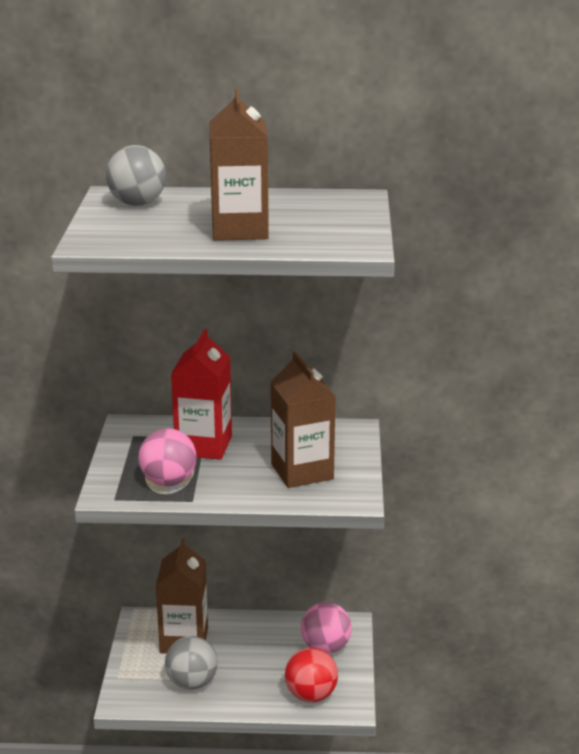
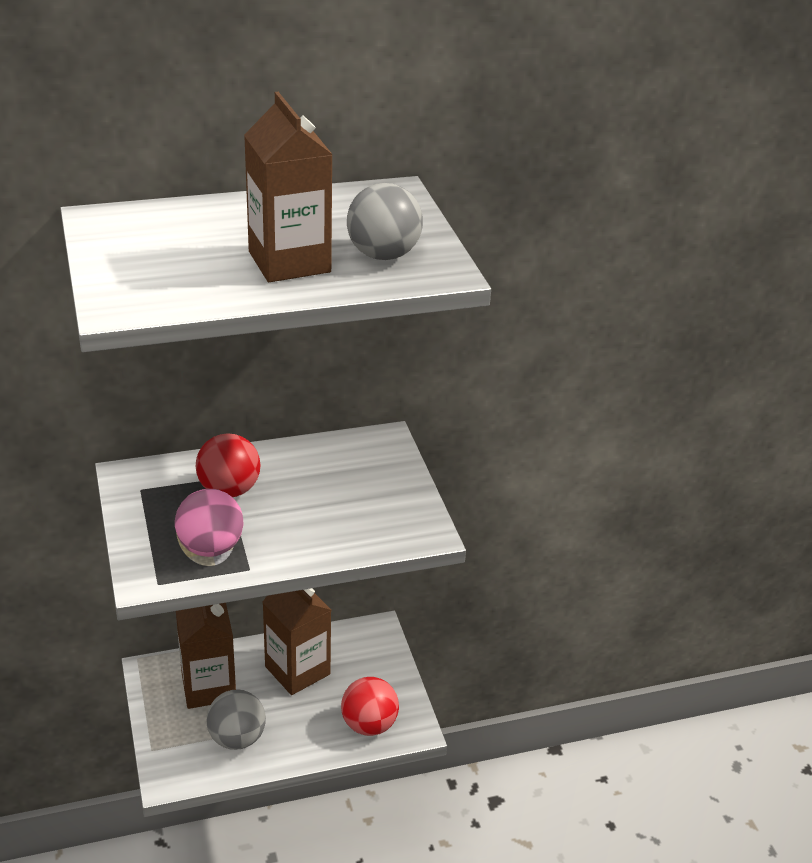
camera: 20 degrees left, 10 degrees up
grey ball [106,145,166,206] -> grey ball moved to [347,183,423,260]
red carton [171,329,232,460] -> red ball [196,433,260,497]
brown carton [271,352,335,488] -> brown carton moved to [263,588,331,695]
pink ball [301,602,352,654] -> none

